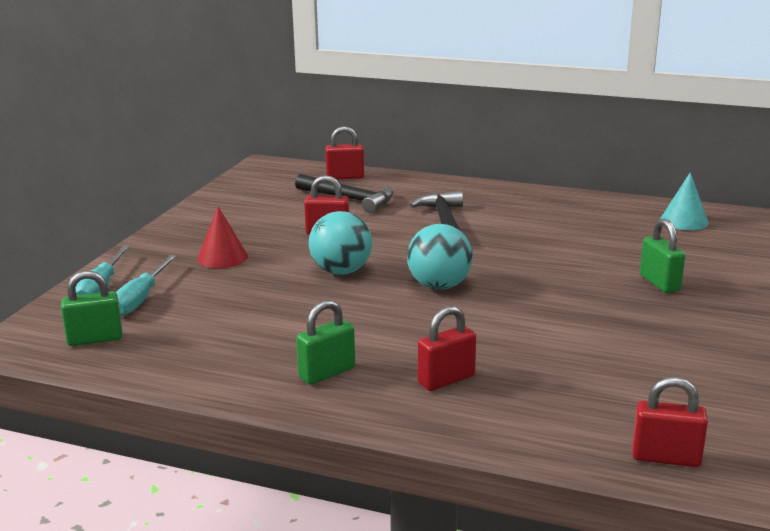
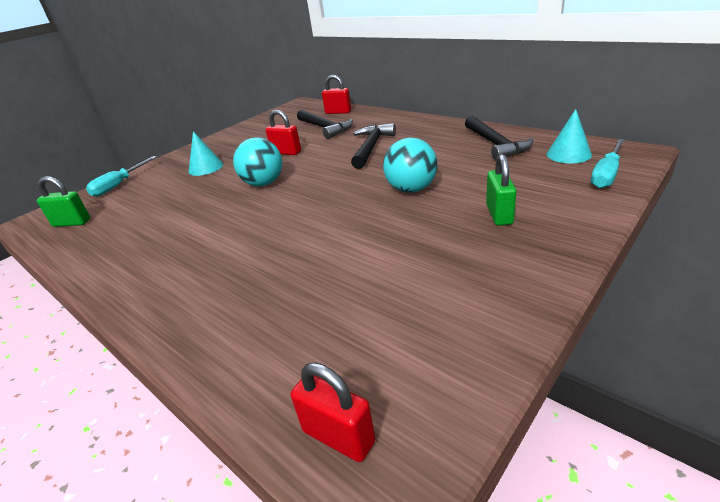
camera: 25 degrees right, 10 degrees up
turquoise screwdriver [116,255,177,316] -> turquoise screwdriver moved to [591,139,624,188]
red cone [197,206,248,268] -> turquoise cone [189,131,223,176]
green padlock [296,300,355,385] -> none
turquoise ball [407,224,473,290] -> turquoise ball moved to [383,138,438,193]
red padlock [418,306,476,391] -> none
none -> black hammer [465,116,533,160]

